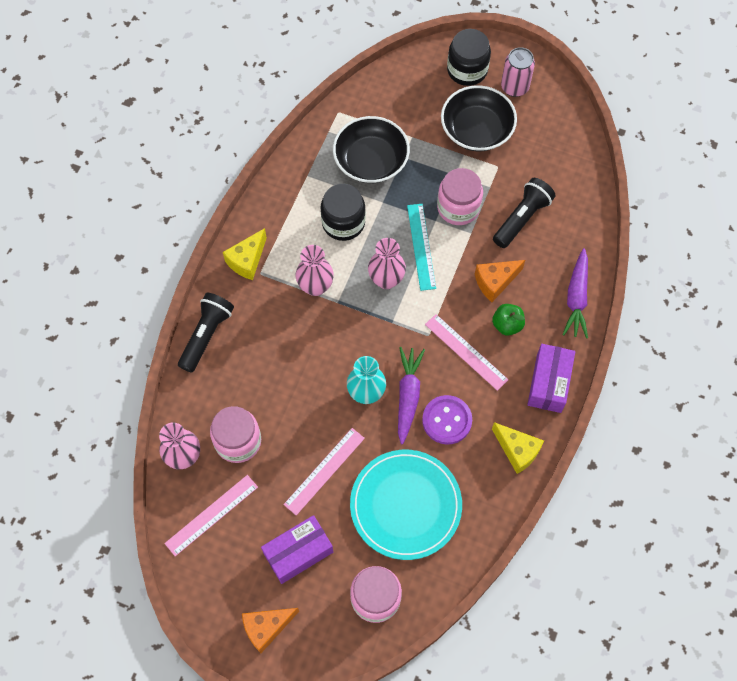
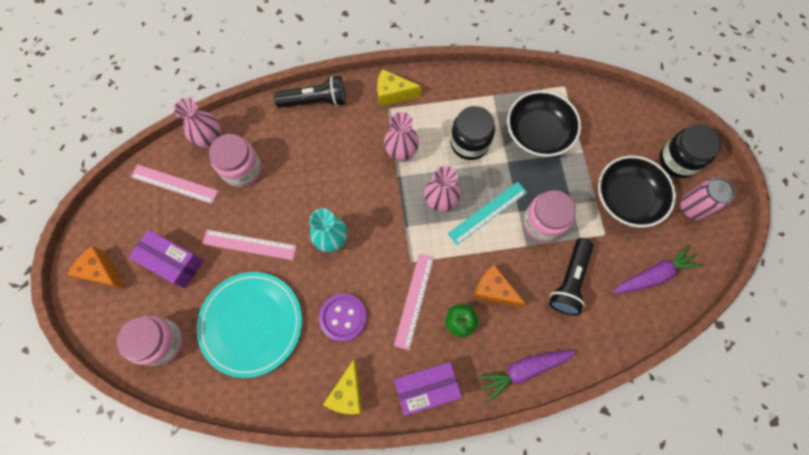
camera: 60 degrees right, 5 degrees up
purple carrot [398,347,425,444] -> purple carrot moved to [613,244,703,293]
black flashlight [493,178,555,248] -> black flashlight turned 105 degrees clockwise [549,238,594,316]

